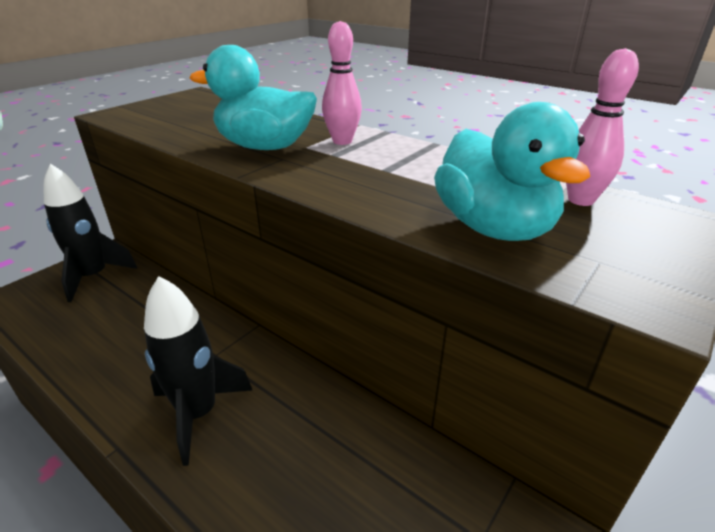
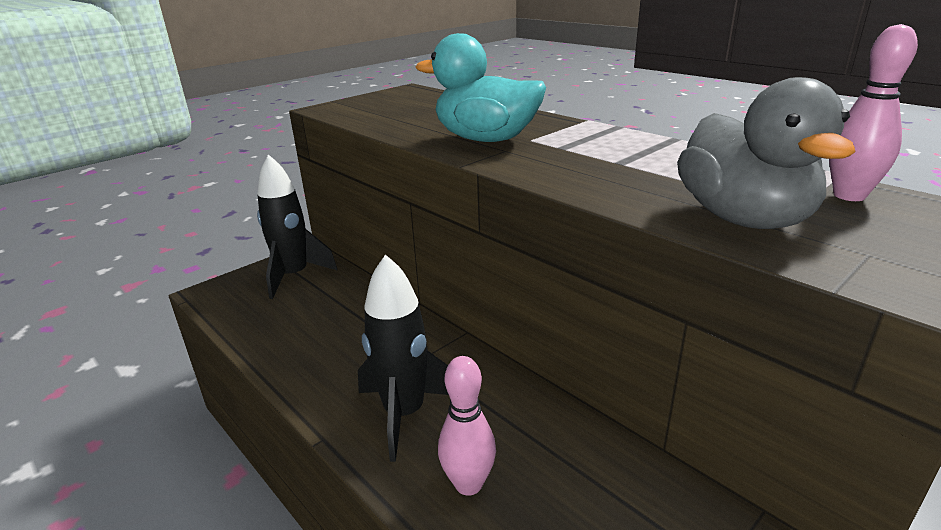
camera: 10 degrees right, 5 degrees down
pink bowling pin [322,21,362,145] -> pink bowling pin moved to [438,356,496,496]
turquoise duck [434,102,590,241] -> grey duck [677,77,855,229]

